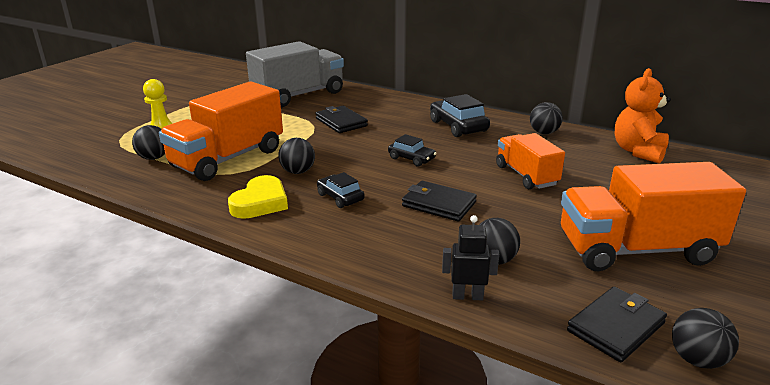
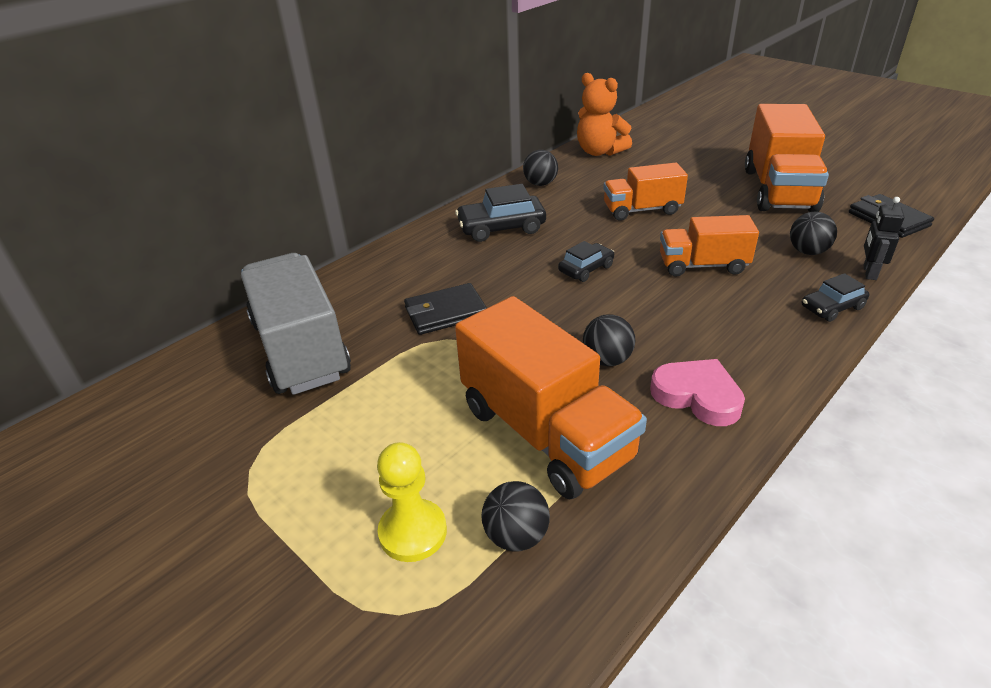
camera: 75 degrees left, 10 degrees up
yellow heart [228,175,288,219] -> pink heart [650,359,745,426]
black car [317,172,365,208] -> black car moved to [802,273,869,322]
black wallet [402,181,477,222] -> orange truck [660,215,759,277]
black ball [672,308,739,369] -> none

